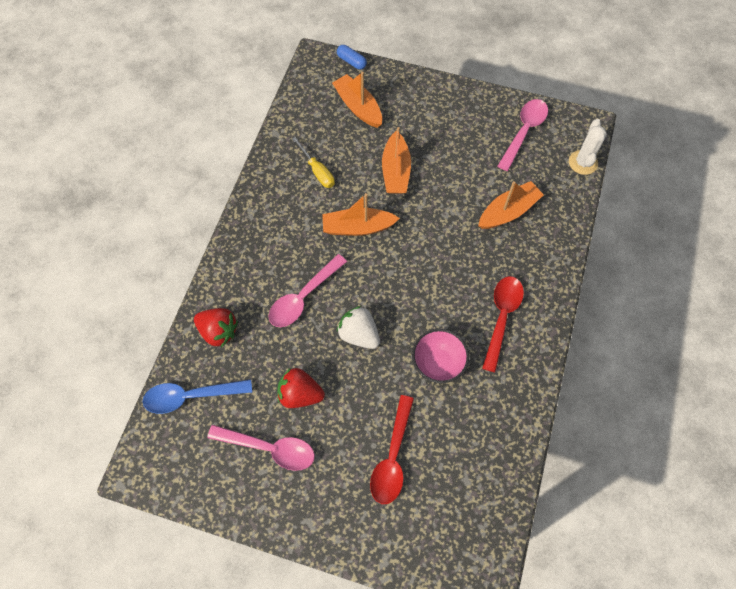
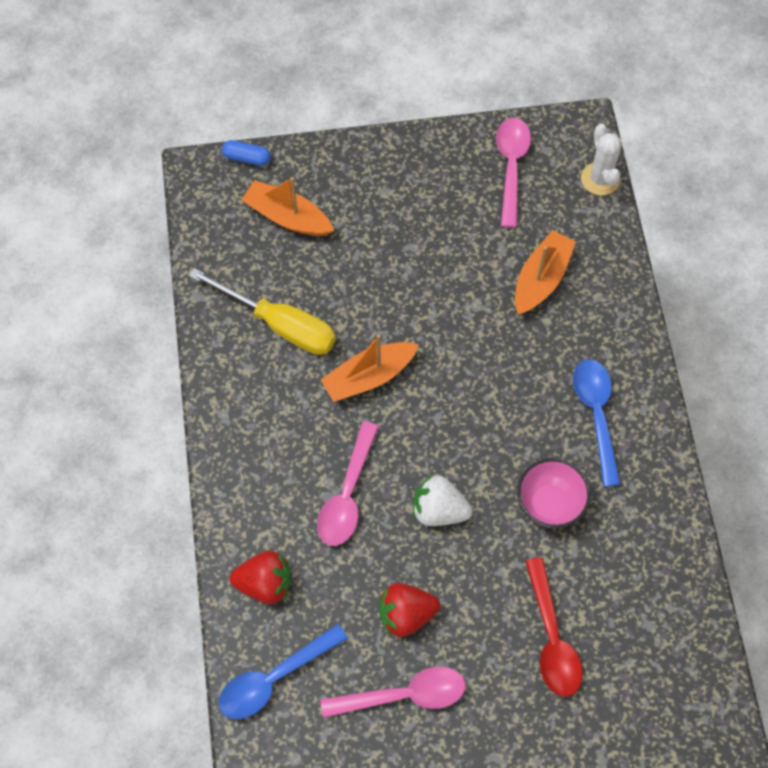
camera: 25 degrees left, 0 degrees up
yellow screwdriver [292,137,335,188] -> yellow screwdriver [189,268,336,355], size x1.71
orange boat [382,127,411,194] -> none
red spoon [482,276,524,372] -> blue spoon [573,359,621,487]

